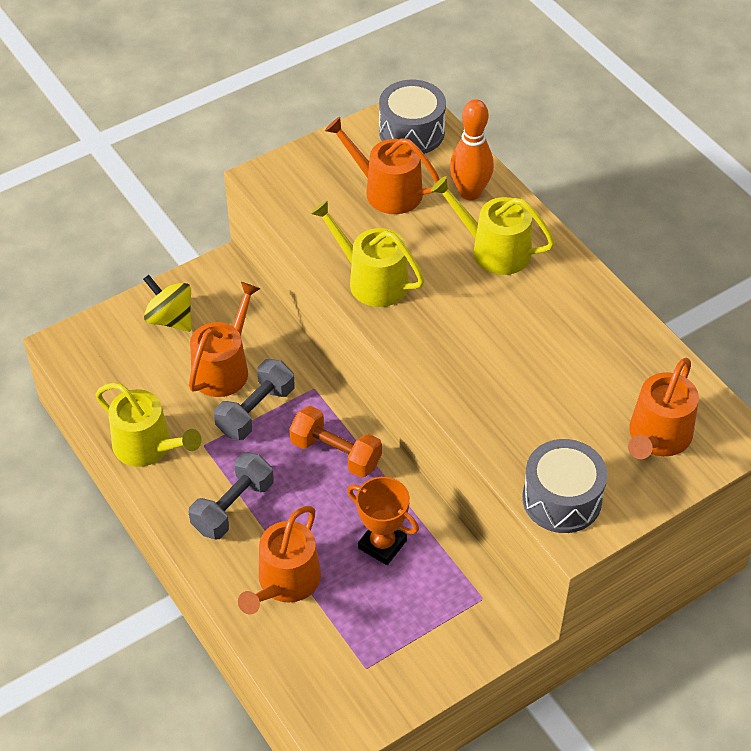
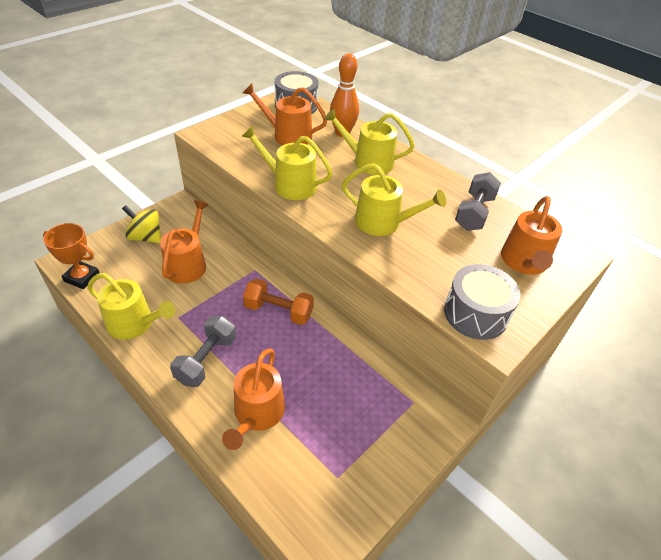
camera: 15 degrees left, 5 degrees down
grey dumbbell [214,359,295,440] -> grey dumbbell moved to [455,172,501,231]
orange trophy [347,477,419,565] -> orange trophy moved to [43,223,100,289]
none -> yellow watering can [342,163,446,236]

